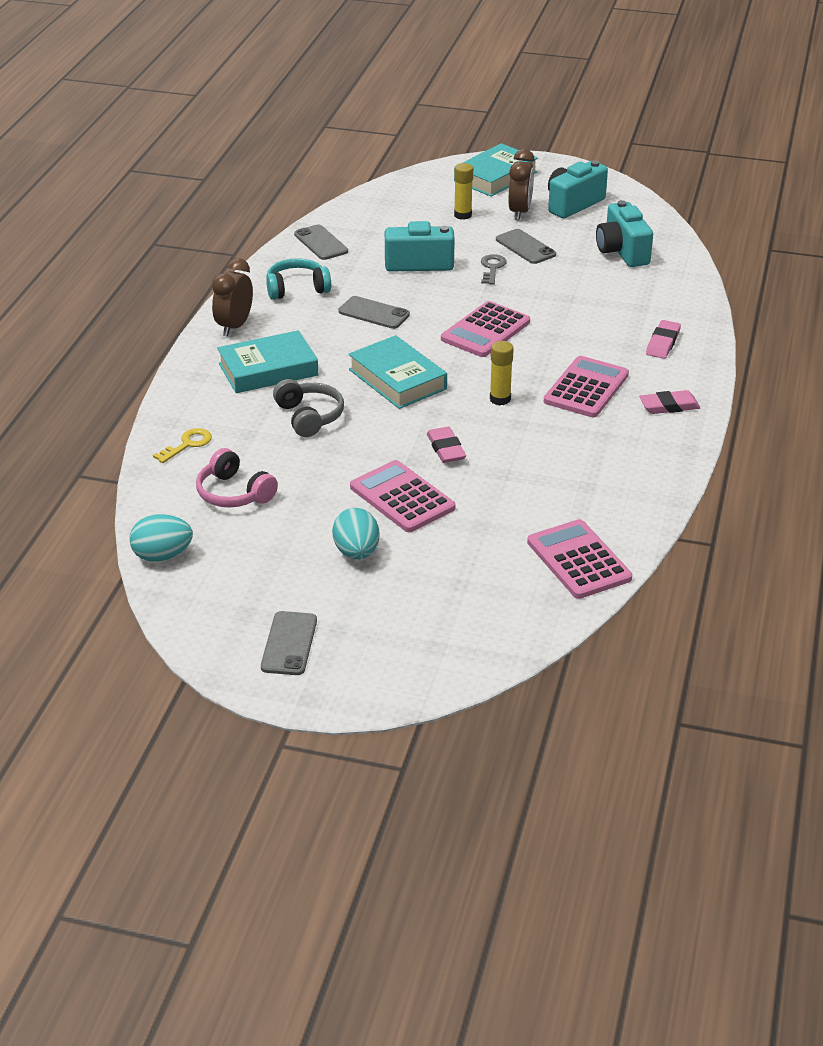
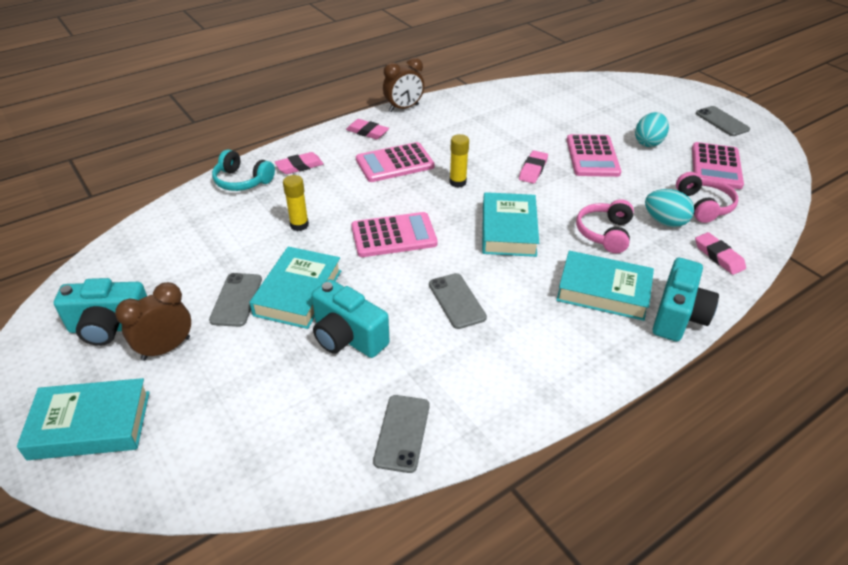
camera: 140 degrees left, 5 degrees up
turquoise egg [129,514,193,562] -> turquoise egg moved to [645,189,694,227]
yellow key [153,428,212,463] -> pink eraser [695,232,746,275]
brown clock [212,258,253,336] -> brown clock moved to [383,57,424,112]
grey phone [261,611,317,675] -> grey phone turned 75 degrees counterclockwise [696,106,750,136]
turquoise headphones [266,258,331,300] -> turquoise headphones moved to [212,149,275,191]
grey headphones [273,379,344,437] -> pink headphones [576,199,634,253]
yellow glue stick [454,163,473,220] -> yellow glue stick moved to [283,175,309,231]
grey key [481,254,507,285] -> turquoise book [249,247,341,329]
pink calculator [527,519,632,599] -> pink calculator moved to [692,142,744,189]
turquoise camera [596,200,653,267] -> turquoise camera moved to [653,258,719,342]

